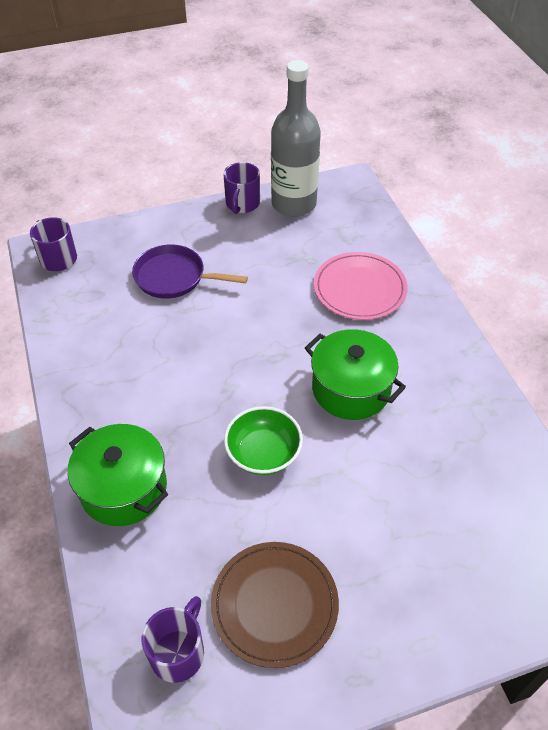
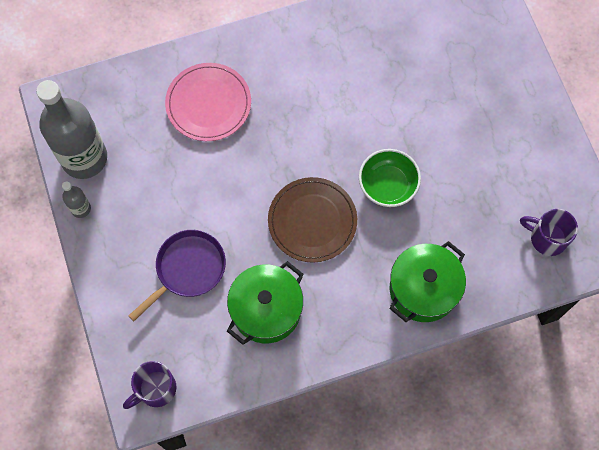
camera: 90 degrees left, 20 degrees up
purple pan [132,245,248,299] -> purple pan turned 150 degrees counterclockwise [128,230,226,321]
brown plate [211,542,339,668] -> brown plate moved to [268,177,357,263]
purple mug [223,162,260,214] -> grey bottle [62,181,91,218]
green pot [305,329,406,420] -> green pot moved to [227,261,304,345]

